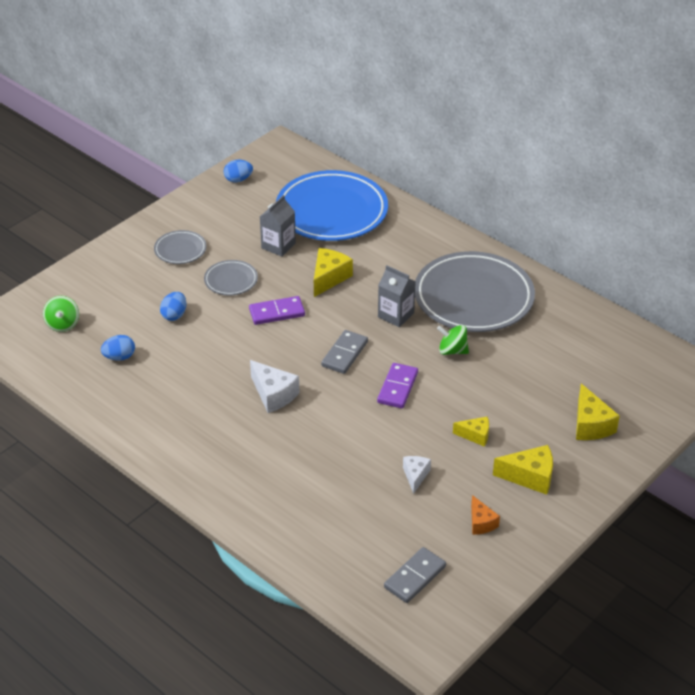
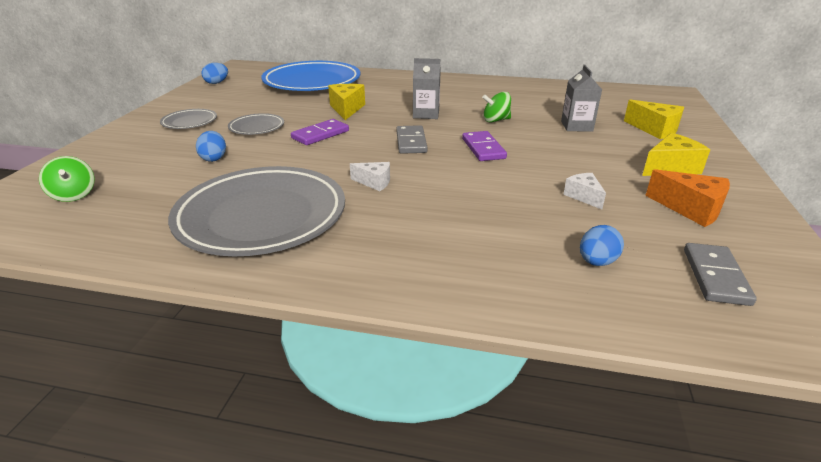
camera: 30 degrees left, 10 degrees down
blue egg [101,335,135,361] -> blue egg moved to [580,225,624,266]
white cheese [250,360,300,413] -> white cheese [350,162,390,191], size x0.63
grey carton [260,195,296,257] -> grey carton moved to [561,65,602,132]
grey plate [415,251,535,332] -> grey plate moved to [168,166,345,256]
yellow cheese [453,416,489,447] -> none
orange cheese [471,495,500,535] -> orange cheese [645,169,730,227], size x1.58

